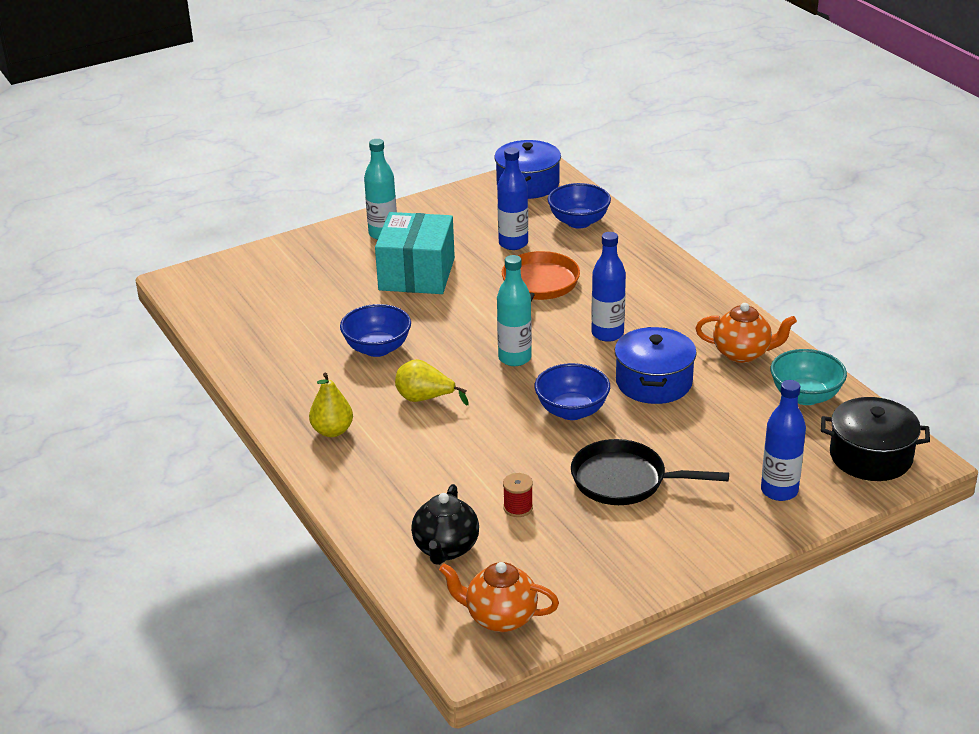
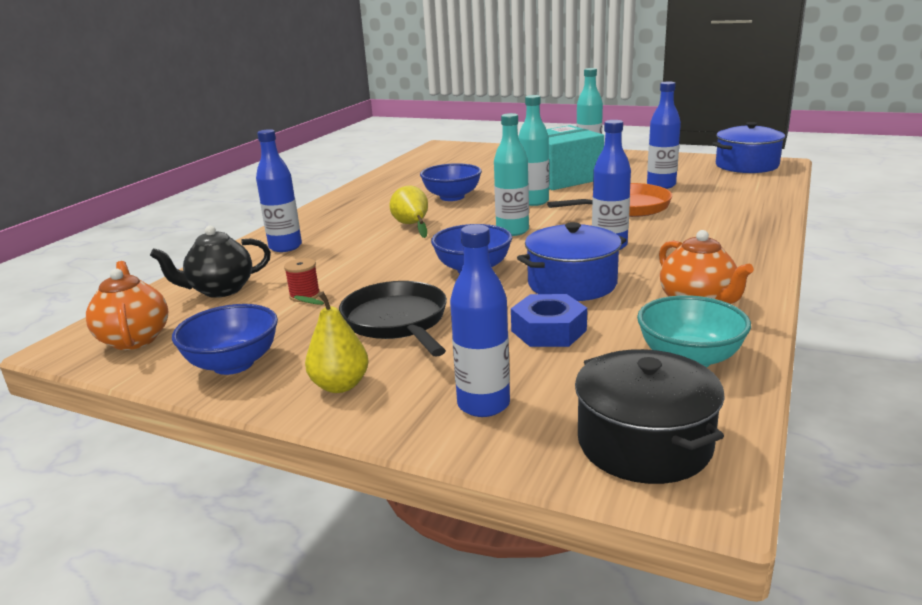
camera: 55 degrees right, 10 degrees down
yellow pear [309,373,353,437] -> yellow pear moved to [294,291,369,393]
blue bowl [548,183,611,228] -> blue bowl moved to [172,304,278,375]
none -> blue bottle [256,129,302,252]
none -> blue nut [511,294,587,347]
none -> turquoise bottle [518,95,549,206]

